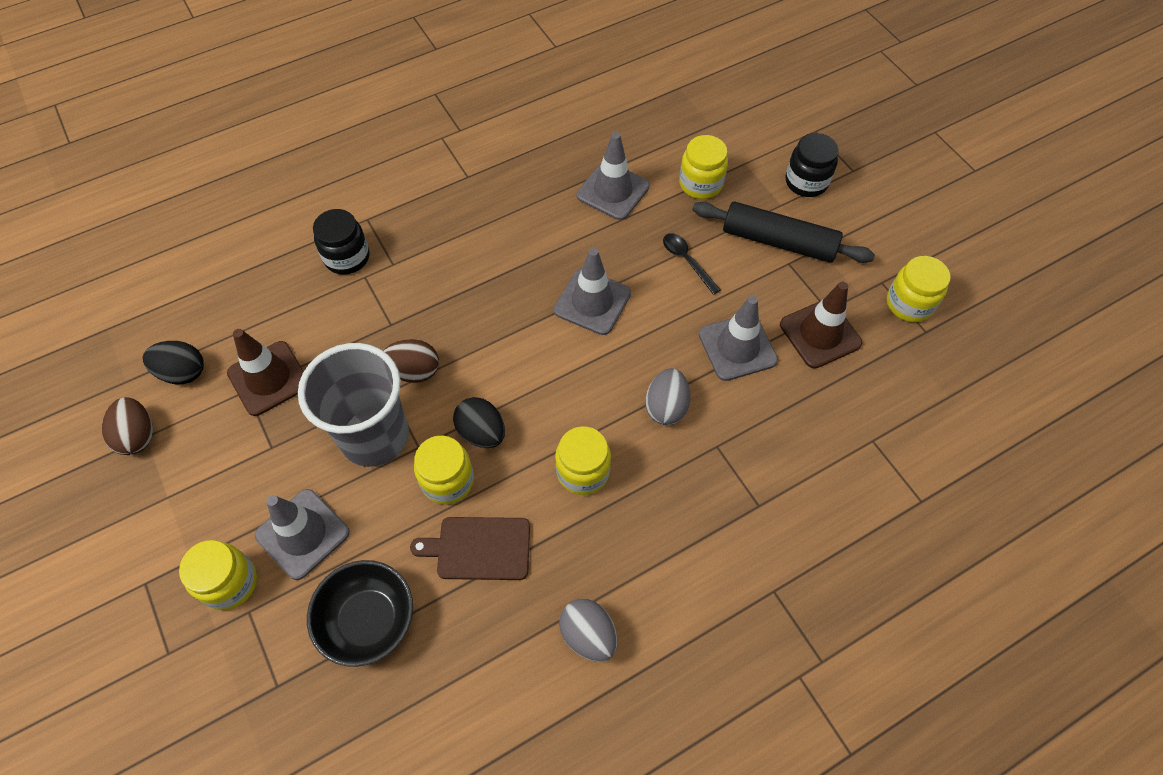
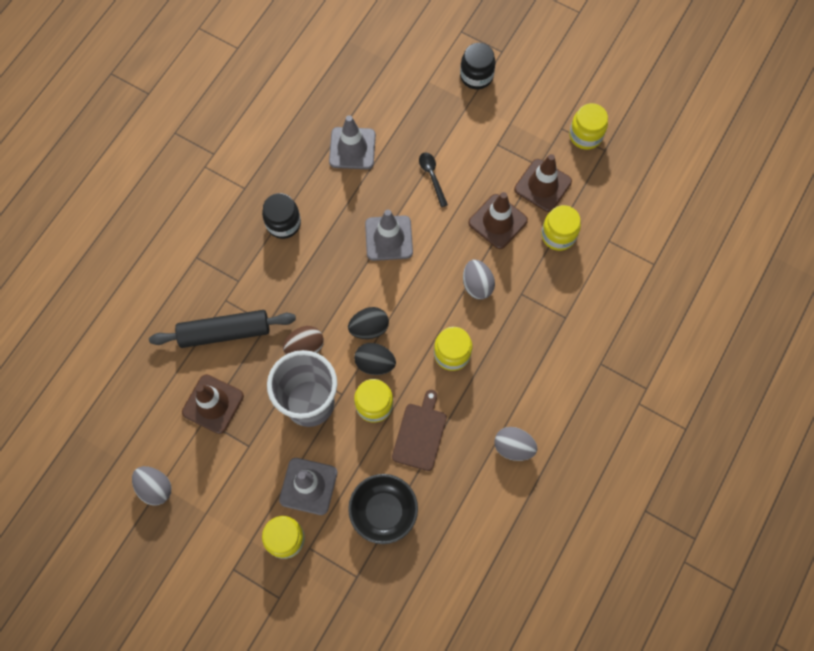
camera: 30 degrees left, 10 degrees up
brown egg [102,397,153,455] -> grey egg [132,466,171,505]
black egg [143,341,204,384] -> black egg moved to [348,307,389,339]
black jar [313,209,369,275] -> black jar moved to [262,193,301,239]
brown cutting board [410,517,530,580] -> brown cutting board turned 135 degrees clockwise [392,390,447,471]
black spoon [663,233,721,295] -> black spoon turned 45 degrees clockwise [419,153,448,207]
yellow jar [679,135,728,199] -> yellow jar moved to [541,205,581,251]
black rolling pin [692,201,875,263] -> black rolling pin moved to [149,310,296,348]
grey traffic cone [699,296,778,381] -> brown traffic cone [468,192,528,249]

